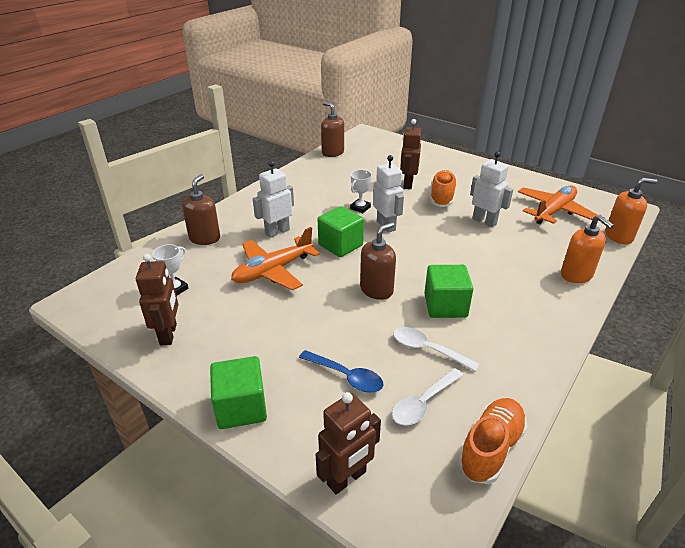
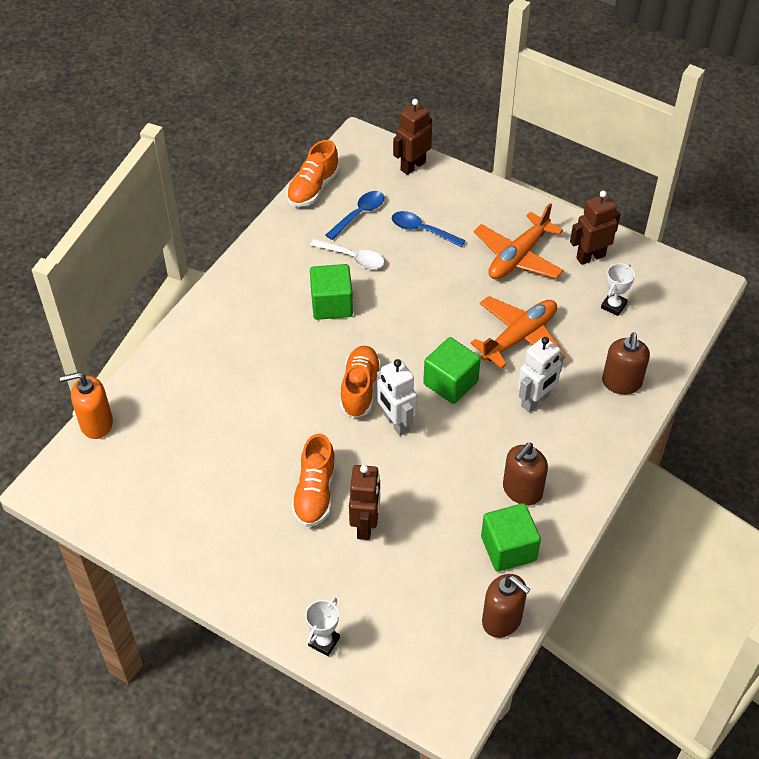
camera: 175 degrees right, 15 degrees up
brown robot [136,254,178,345] -> brown robot turned 75 degrees clockwise [570,191,620,265]
green cube [210,356,267,429] -> green cube moved to [481,503,541,572]
white trophy [350,170,372,213] -> white trophy moved to [305,598,340,656]
brown soap dispenser [360,222,396,300] -> brown soap dispenser moved to [503,443,548,505]
white spoon [392,368,463,426] -> blue spoon [326,191,384,240]
white robot [470,151,513,227] -> none
orange plane [518,186,598,225] -> orange plane moved to [474,203,564,279]
orange soap dispenser [561,215,614,283] -> none
none -> orange shoe [340,346,381,418]

